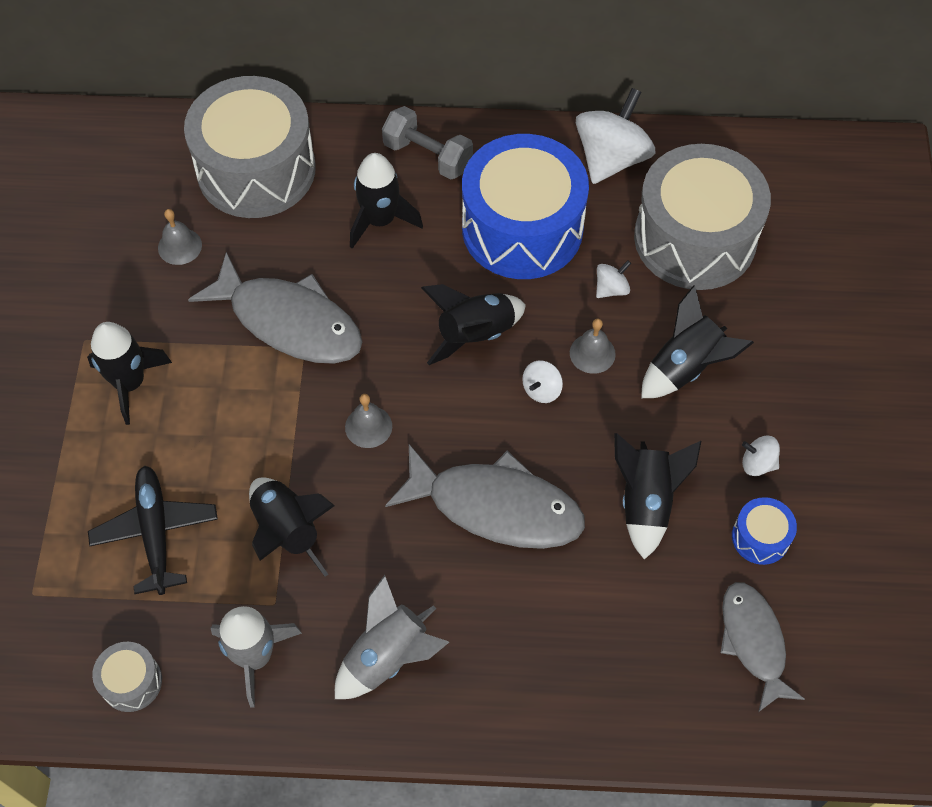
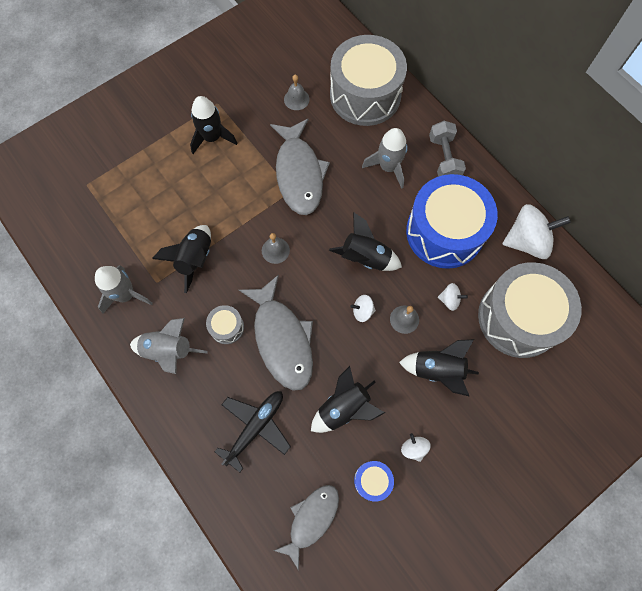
camera: 50 degrees right, 10 degrees up
black plane [88,466,218,595] -> black plane moved to [215,391,291,473]
grey drum [92,642,162,712] -> grey drum moved to [206,305,244,344]
black rocket [350,153,423,249] -> grey rocket [362,128,408,189]

